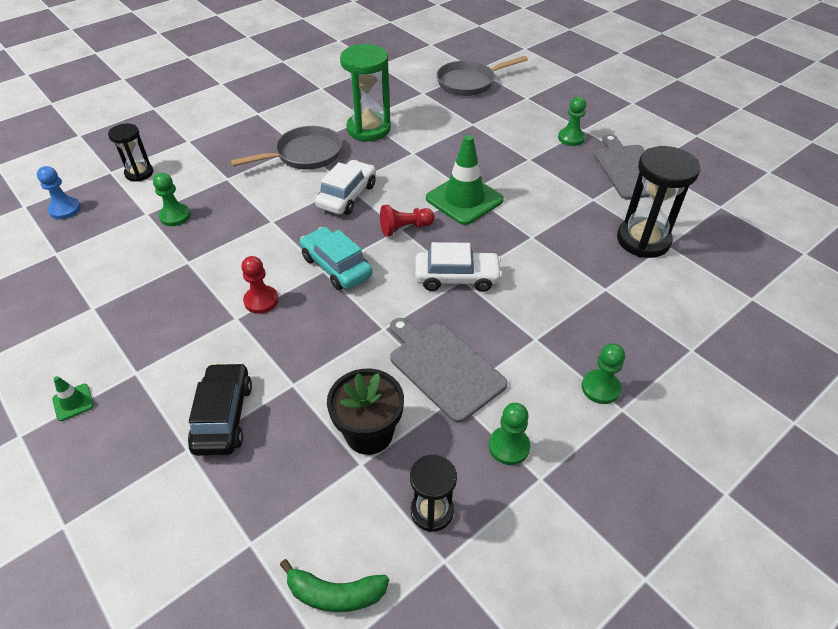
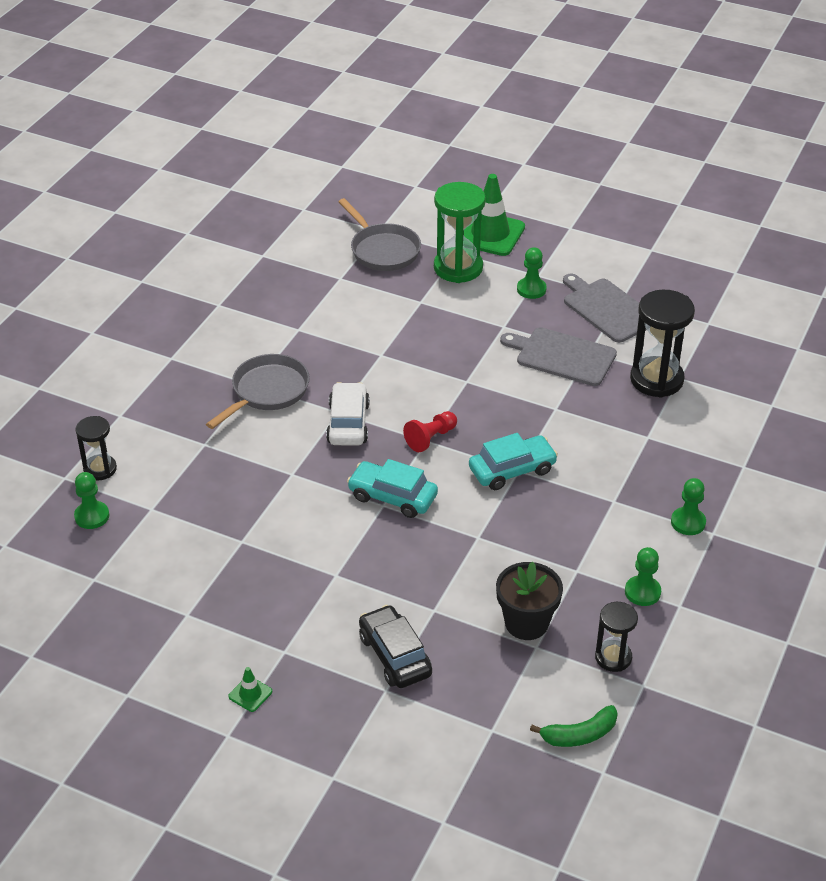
camera: 25 degrees left, 5 degrees down
blue pawn [37,166,81,219] -> none
green pawn [153,173,191,226] -> green pawn moved to [74,472,109,529]
red pawn [241,256,279,314] -> none
green hourglass [340,44,391,141] -> green hourglass moved to [434,182,486,283]
grey cutting board [390,318,508,423] -> grey cutting board moved to [500,327,617,386]
white car [415,242,502,292] -> turquoise car [469,433,558,490]
green traffic cone [426,135,504,225] -> green traffic cone moved to [463,174,525,256]
grey pan [436,56,528,96] -> grey pan turned 75 degrees counterclockwise [338,198,421,271]

